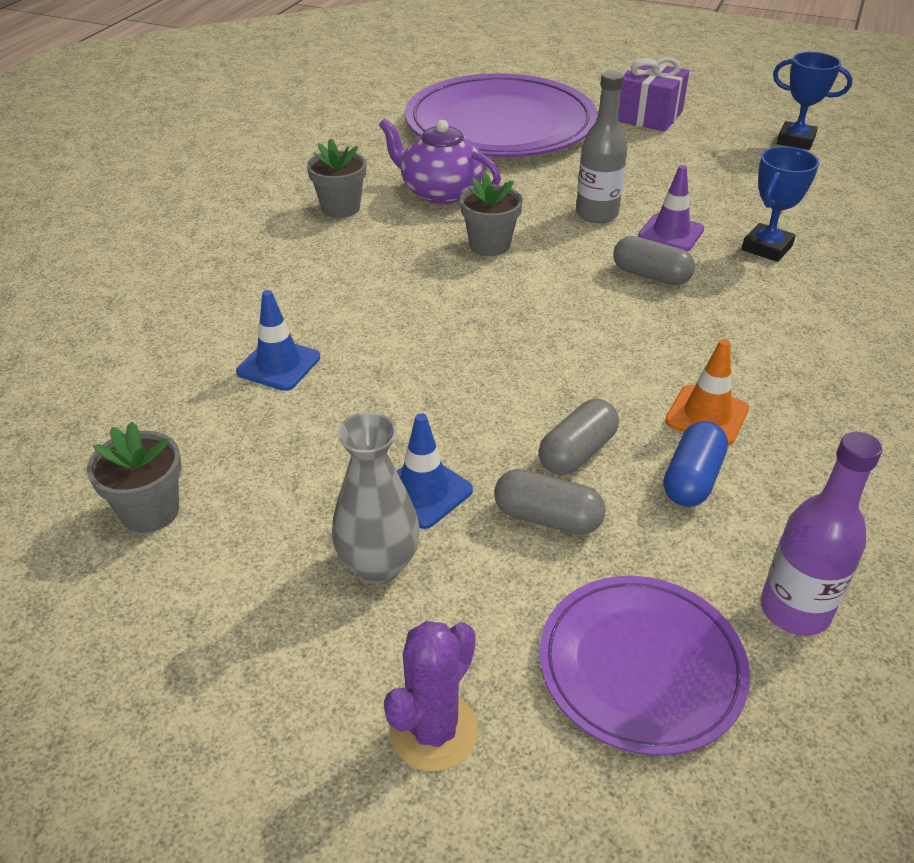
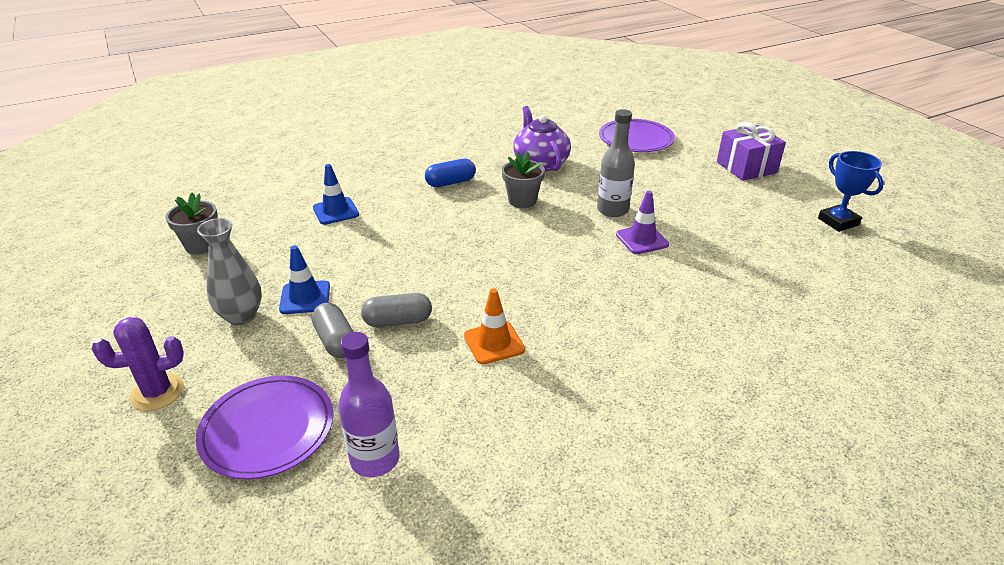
camera: 40 degrees right, 5 degrees down
grey flower pot [307,138,366,218] -> none
purple plate [405,73,598,157] -> purple plate [599,119,675,152], size x0.54
grey capsule [613,236,695,285] -> none
blue capsule [664,421,728,507] -> blue capsule moved to [425,159,476,187]
blue trophy [742,146,819,262] -> none

